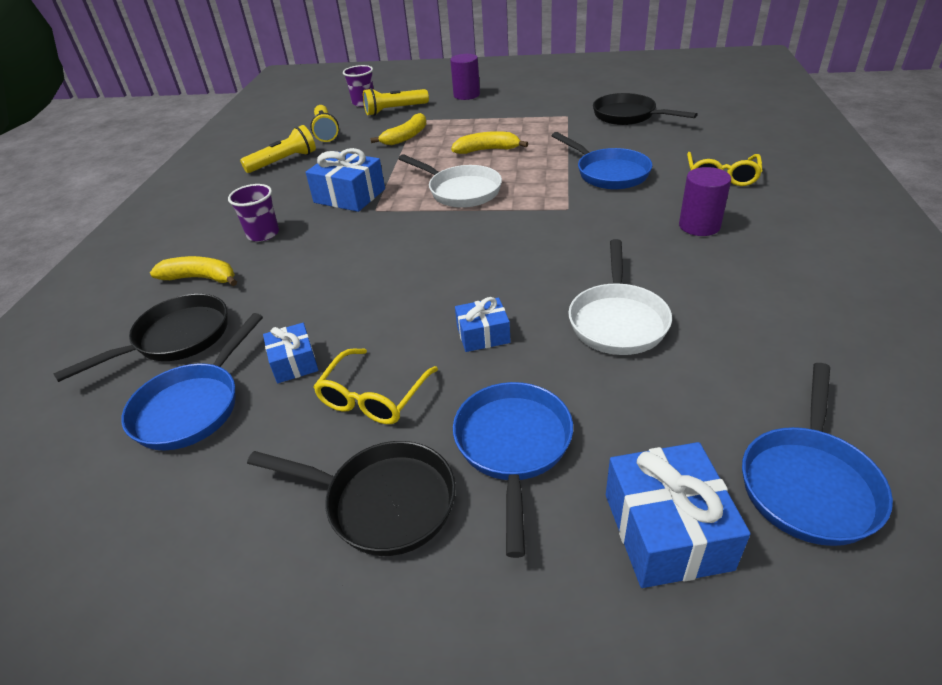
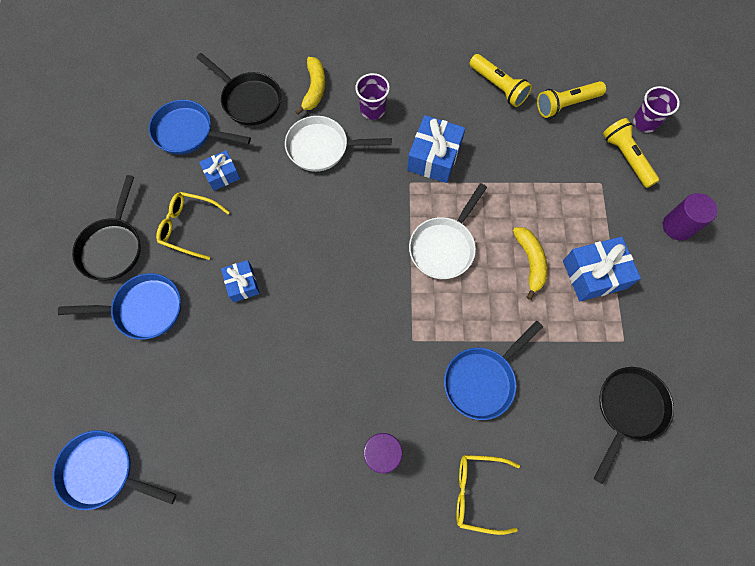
camera: 80 degrees right, 30 degrees up
yellow banana [370,113,426,145] -> none
white pan [568,239,672,355] -> white pan moved to [285,116,392,172]
blue gift [606,442,751,588] -> blue gift moved to [563,236,641,301]

